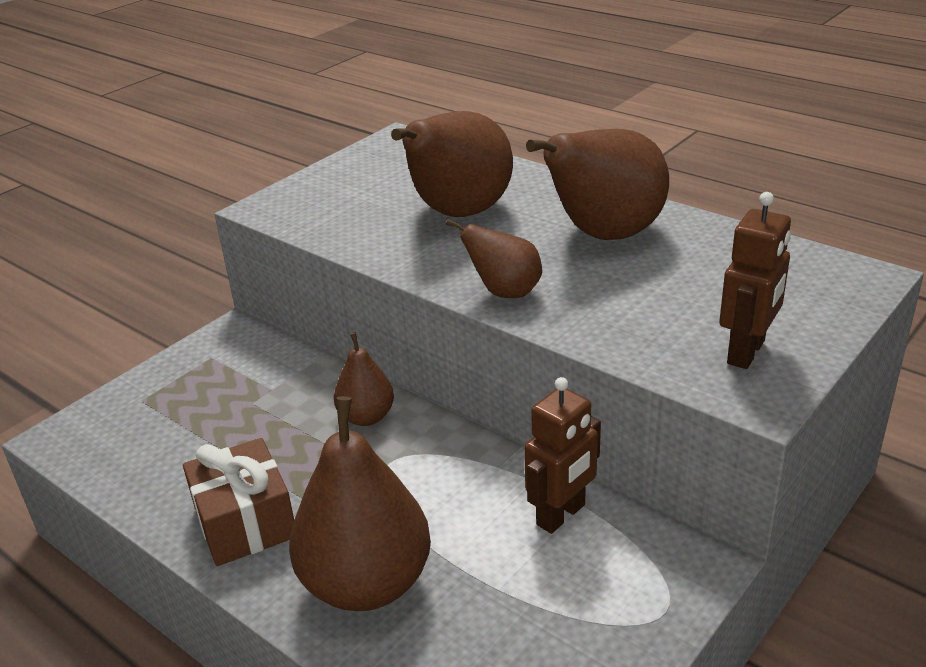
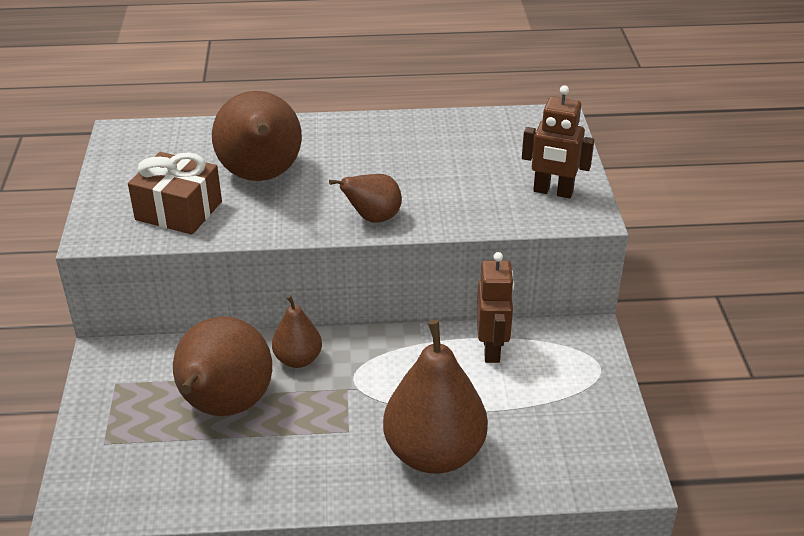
camera: 45 degrees left, 5 degrees up
brown gift [183,438,294,566] -> brown gift moved to [128,152,222,235]
brown pear [526,129,669,240] -> brown pear moved to [173,316,272,416]
brown robot [719,192,791,369] -> brown robot turned 120 degrees clockwise [522,85,594,198]

